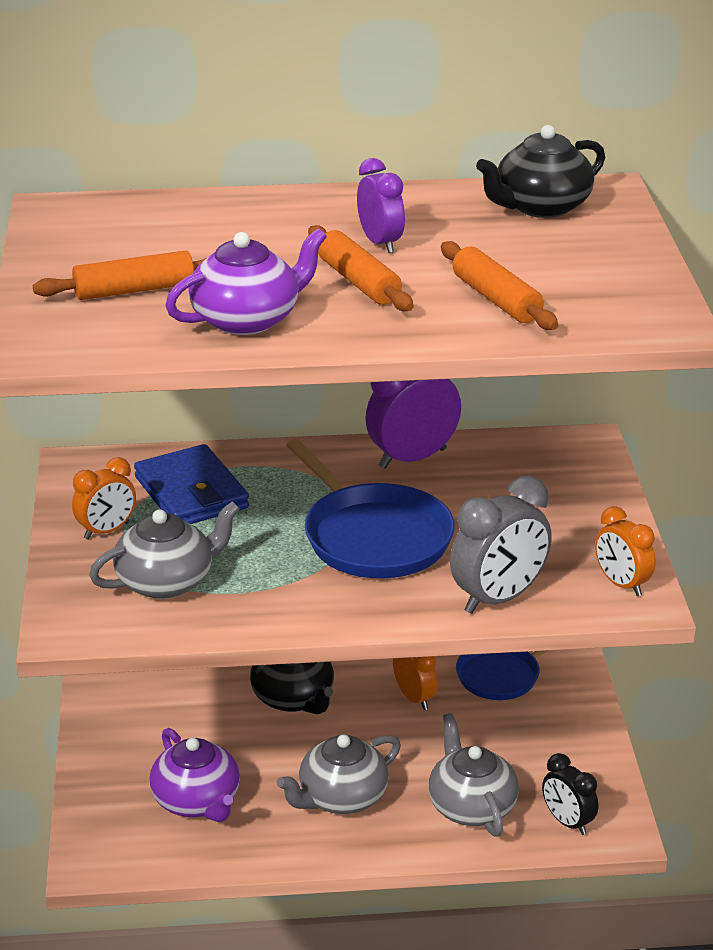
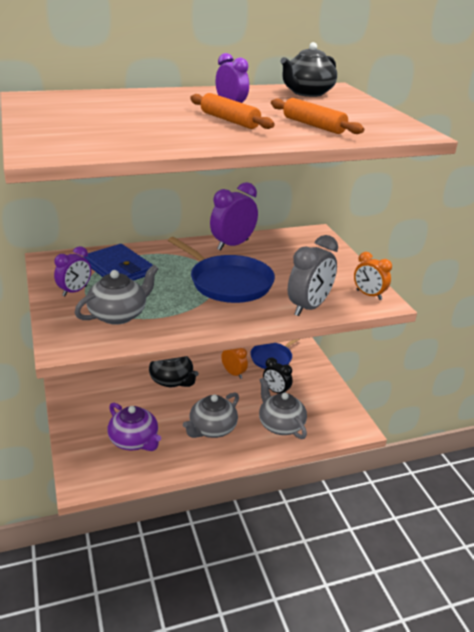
camera: 15 degrees left, 0 degrees up
orange rolling pin [33,251,206,300] -> none
orange clock [72,457,136,539] -> purple clock [54,246,91,296]
purple teapot [165,228,327,335] -> none
black clock [542,753,598,835] -> black clock moved to [263,357,293,394]

